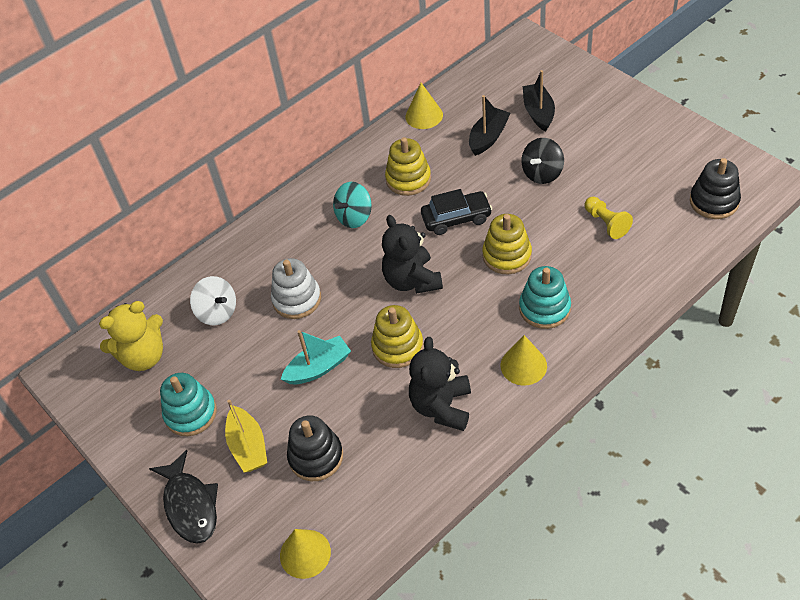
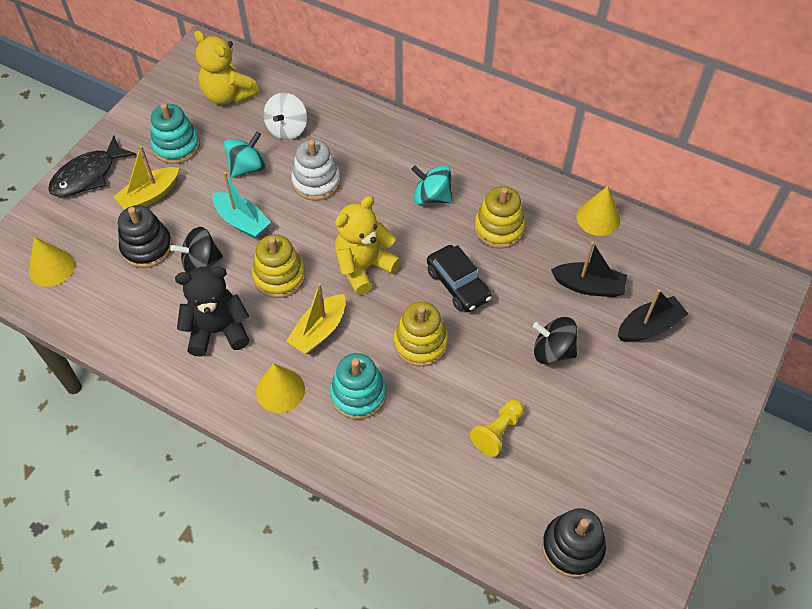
camera: 65 degrees right, 5 degrees up
black teddy bear [382,215,443,294] -> yellow teddy bear [335,196,401,295]
none -> black spinning top [170,227,223,274]
none -> turquoise spinning top [224,131,266,178]
none -> yellow boat [286,283,346,354]

